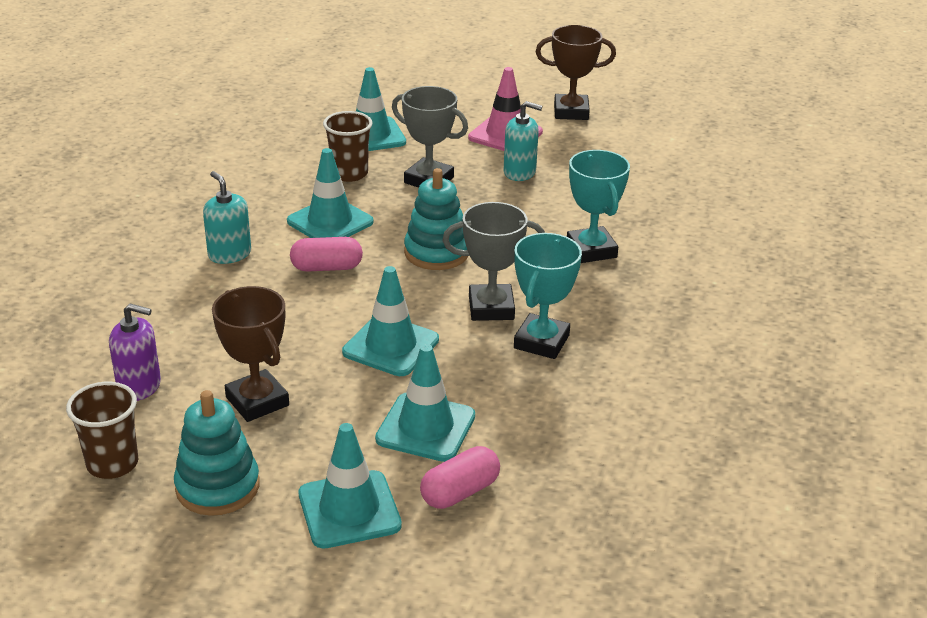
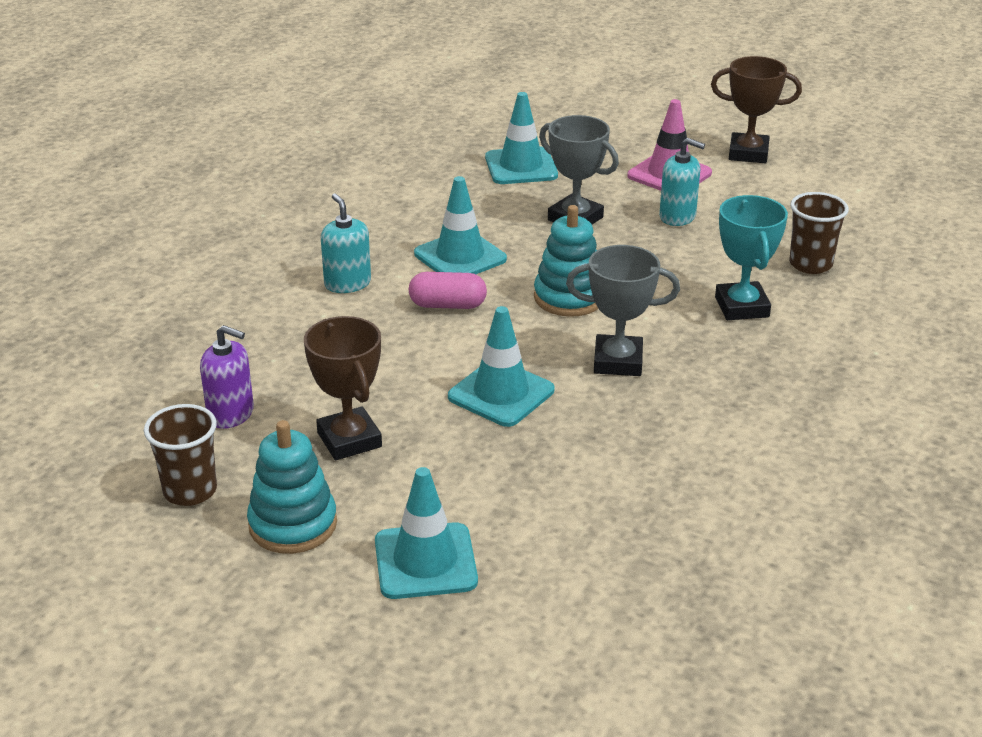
camera: 10 degrees right, 0 degrees up
brown cup [323,111,373,182] -> brown cup moved to [789,192,849,274]
turquoise traffic cone [375,344,475,462] -> none
pink capsule [420,446,500,509] -> none
turquoise trophy [514,233,582,359] -> none

